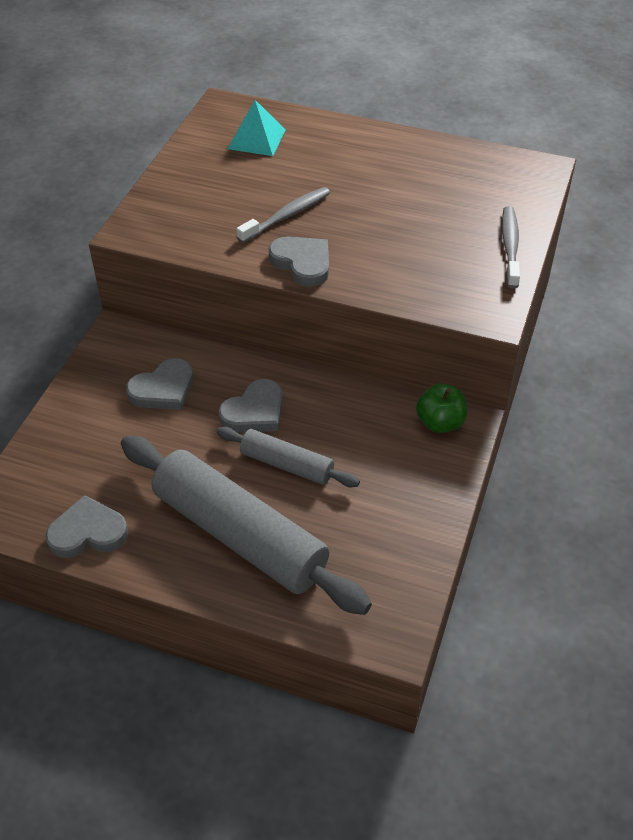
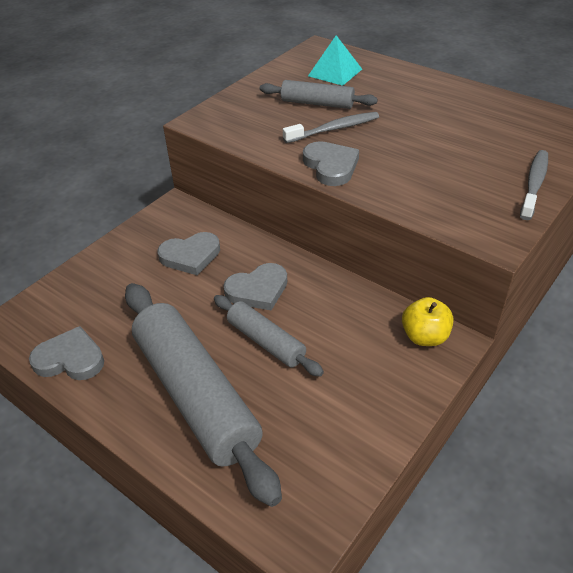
camera: 20 degrees right, 5 degrees down
green apple [416,383,467,433] -> yellow apple [402,297,454,346]
none -> grey rolling pin [260,80,378,109]

